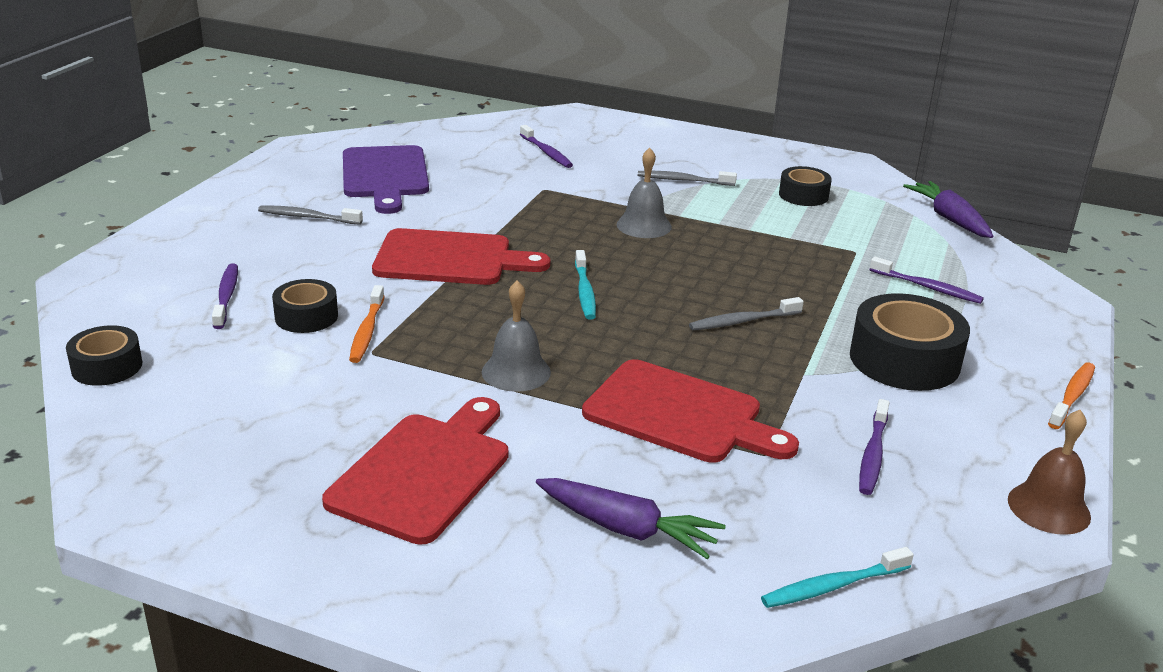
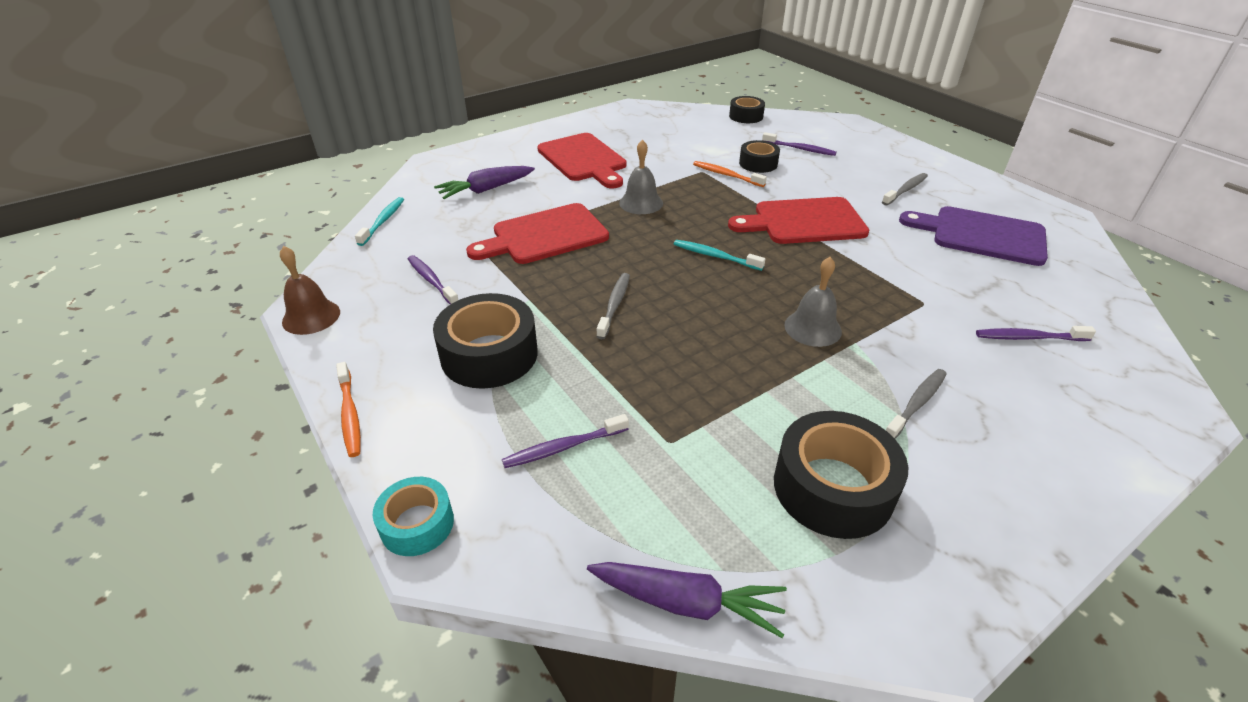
camera: 125 degrees right, 10 degrees up
red cutting board [372,228,550,285] -> red cutting board turned 45 degrees clockwise [728,197,869,244]
black tape [779,166,832,206] -> black tape [774,411,908,539], size x1.71
none -> turquoise tape [373,477,454,556]

